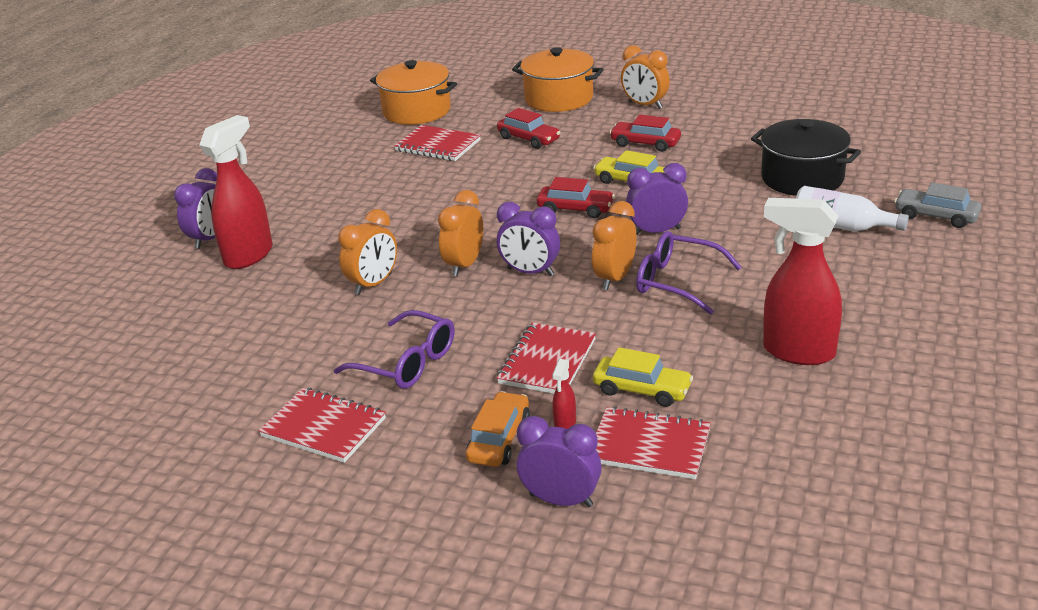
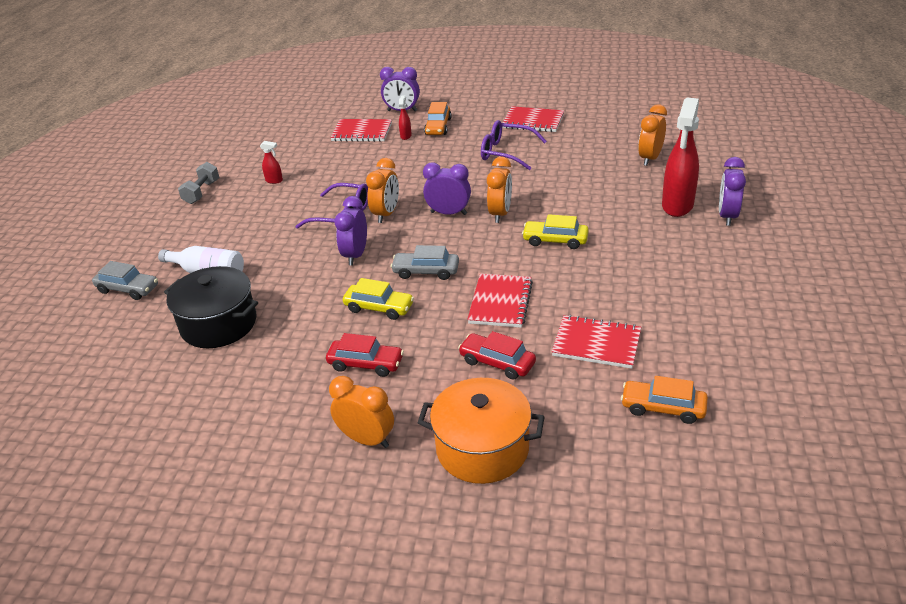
camera: 170 degrees right, 5 degrees up
orange clock [338,209,397,295] -> orange clock moved to [638,104,667,166]
orange pot [370,60,457,125] -> orange car [621,376,708,424]
red notebook [497,323,596,394] -> red notebook moved to [467,274,533,328]
red car [537,177,615,218] -> grey car [391,245,459,280]
yellow car [593,347,693,407] -> yellow car moved to [522,214,589,249]
purple clock [626,163,688,235] -> purple clock turned 120 degrees clockwise [334,196,367,265]
red spray bottle [763,198,842,365] -> red spray bottle [260,141,283,184], size x0.43
none -> grey dumbbell [178,162,219,204]

